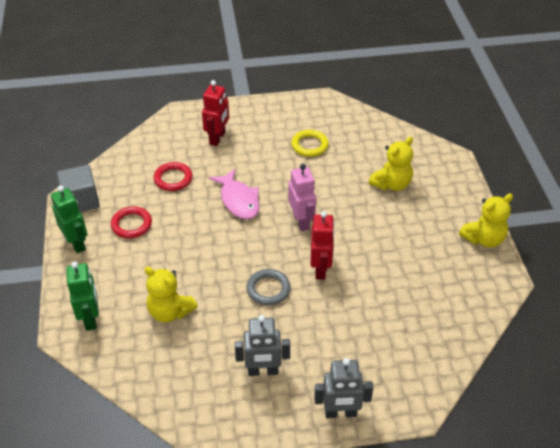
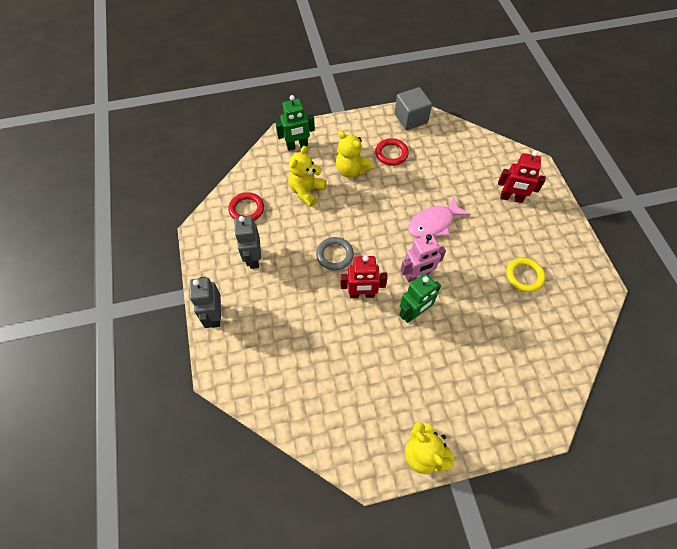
camera: 85 degrees right, 15 degrees up
green robot [51,186,87,254] -> green robot moved to [399,273,441,323]
red ring [154,162,193,191] -> red ring moved to [228,192,264,221]
yellow teddy bear [369,137,413,191] -> yellow teddy bear moved to [336,131,373,177]

